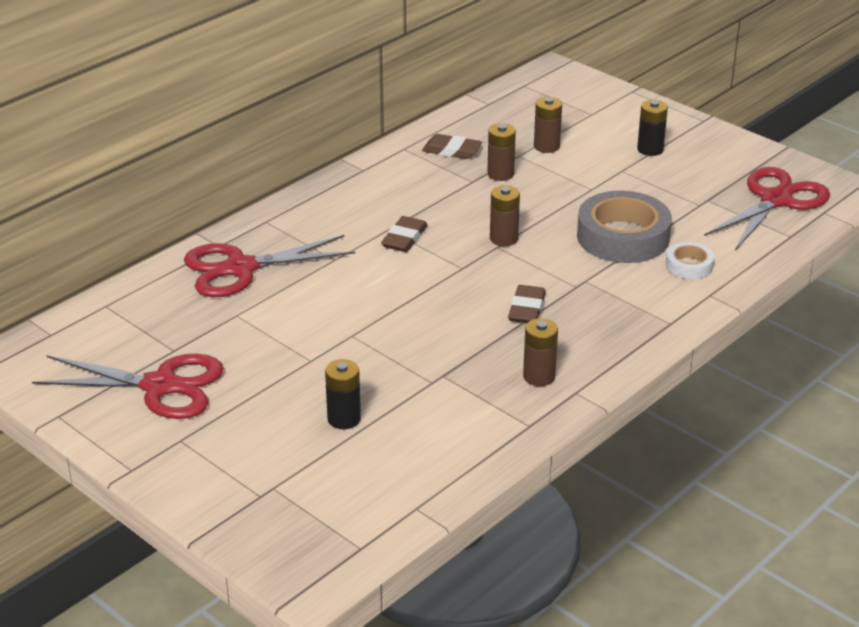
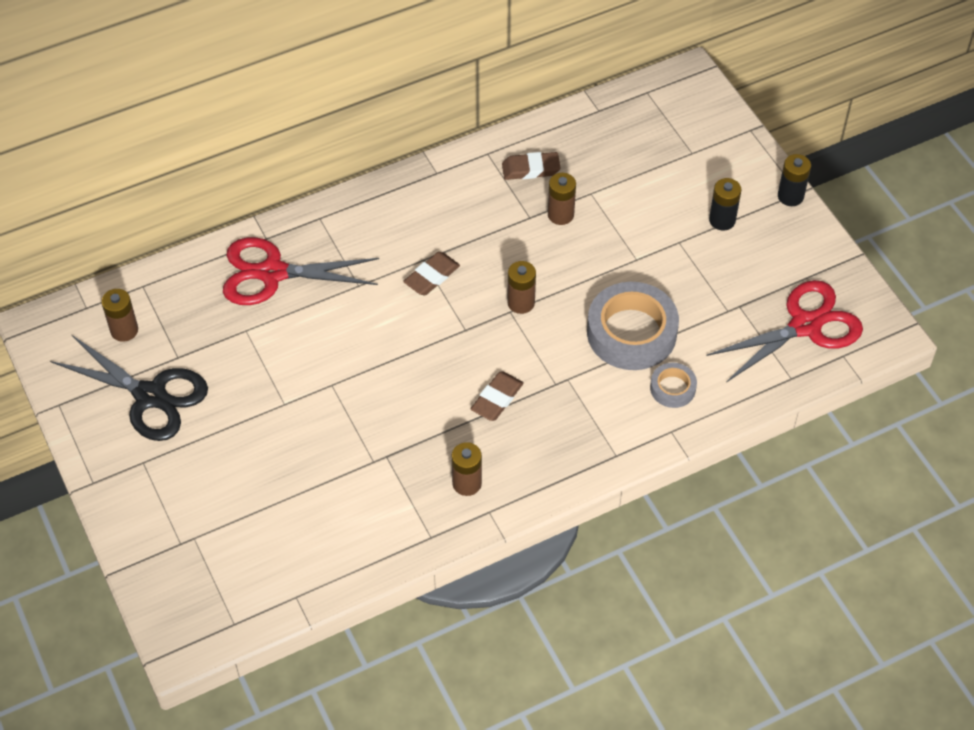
camera: 20 degrees right, 20 degrees up
red scissors [32,354,224,419] -> black scissors [50,335,208,441]
black battery [325,359,361,429] -> black battery moved to [778,154,811,206]
brown eraser [422,134,482,159] -> brown eraser turned 45 degrees counterclockwise [502,152,561,180]
brown battery [534,97,562,153] -> brown battery moved to [101,289,138,342]
white tape [666,242,714,279] -> grey tape [650,363,697,408]

